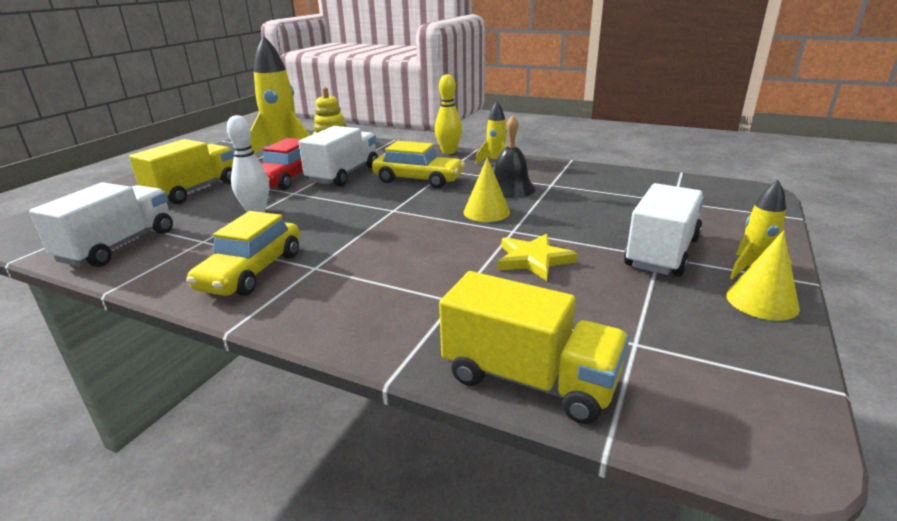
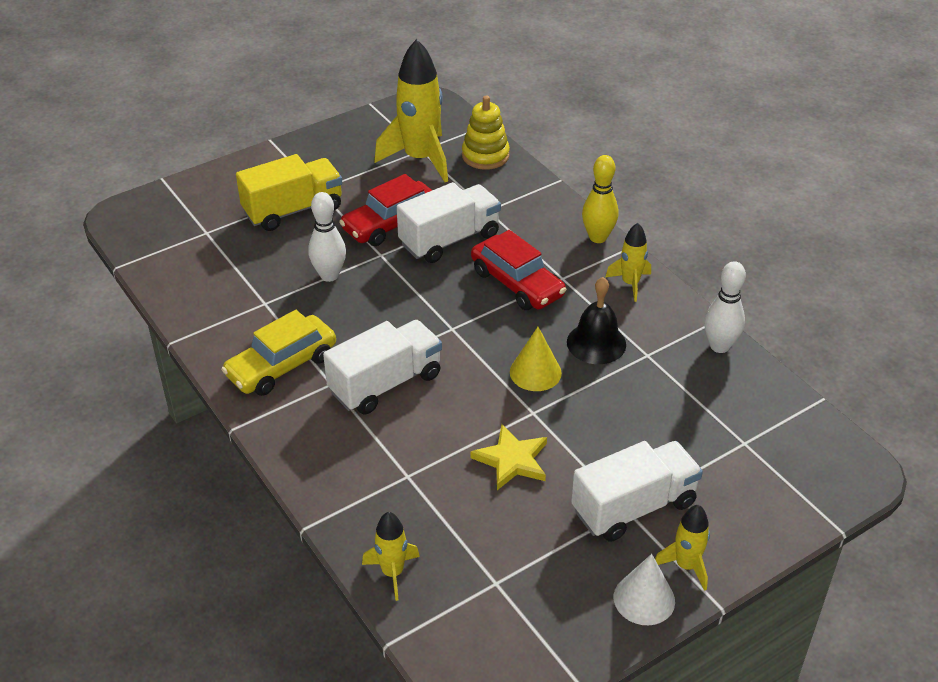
camera: 30 degrees right, 15 degrees up
white truck [29,182,173,267] -> white truck moved to [323,320,442,414]
yellow car [372,141,465,188] -> red car [471,230,566,310]
yellow truck [439,271,629,424] -> yellow rocket [362,512,420,601]
yellow cone [726,230,800,321] -> white cone [614,554,675,625]
none -> white bowling pin [704,261,746,353]

